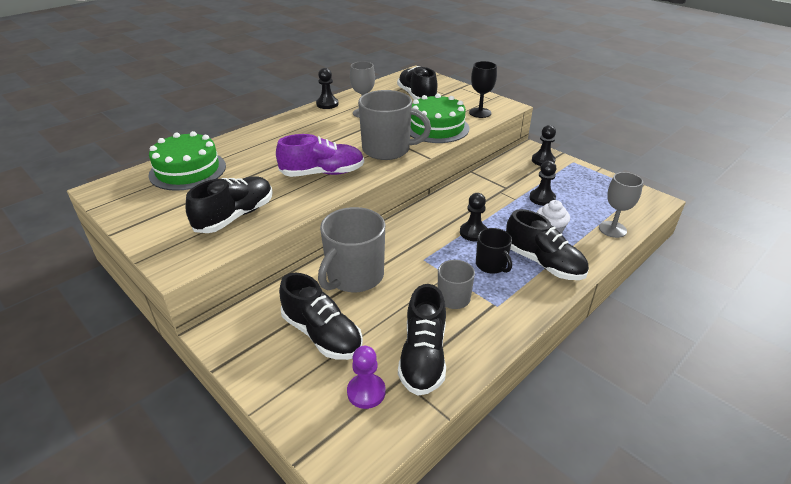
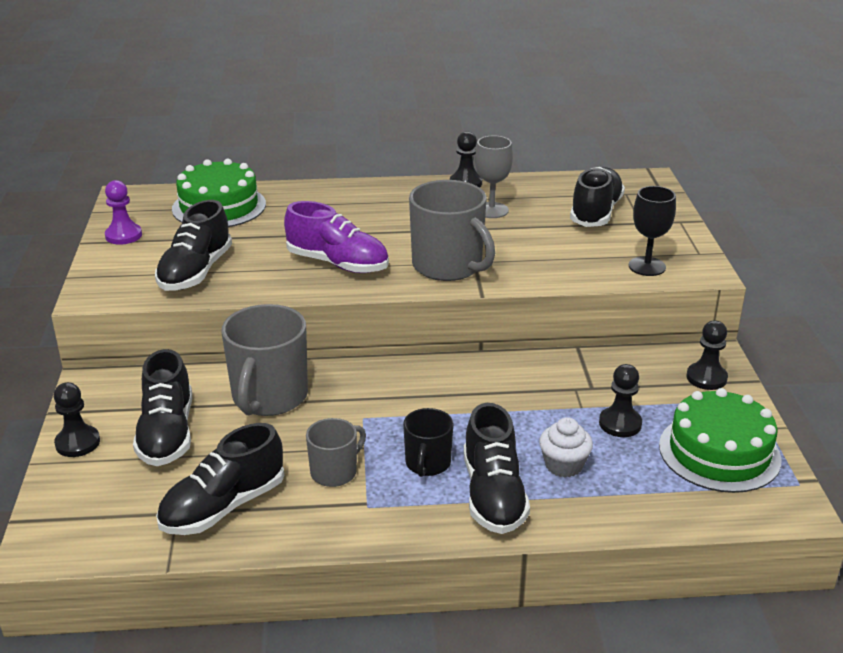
camera: 40 degrees right, 5 degrees down
black shoe [186,177,272,233] -> black shoe turned 120 degrees clockwise [155,200,232,291]
grey mug [318,207,385,292] -> grey mug turned 60 degrees counterclockwise [221,304,308,416]
purple pawn [347,346,386,409] -> purple pawn moved to [105,180,142,245]
green cake [410,94,470,143] -> green cake moved to [659,388,782,493]
black pawn [460,193,487,241] -> black pawn moved to [54,382,100,457]
grey goblet [599,172,643,238] -> none

